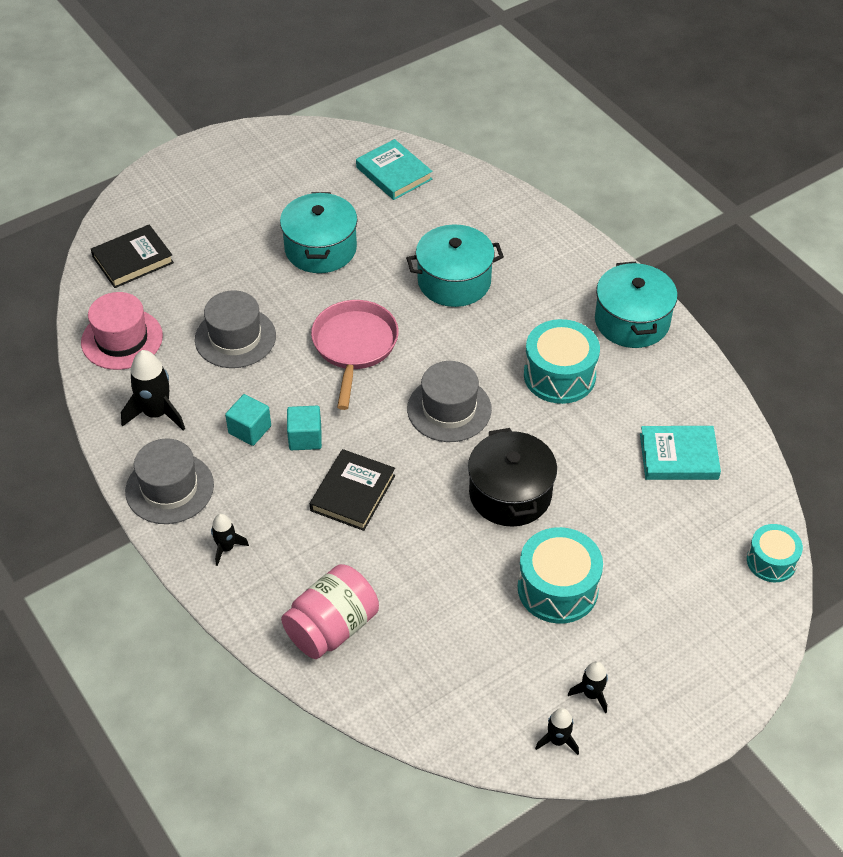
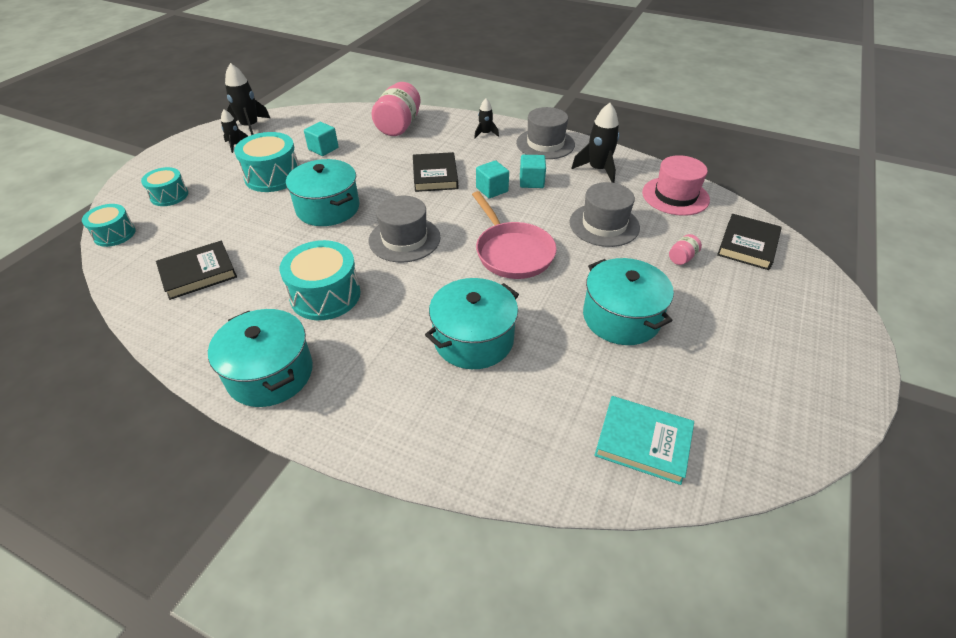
camera: 150 degrees right, 5 degrees down
black pot [468,428,557,527] -> turquoise pot [286,159,359,226]
black rocket [535,708,579,755] -> black rocket [225,63,270,135], size x1.74
turquoise book [640,426,721,480] -> black book [156,241,237,300]
none -> turquoise drum [141,167,188,206]
none -> turquoise cube [304,122,339,156]
none -> pink jar [669,234,702,265]

